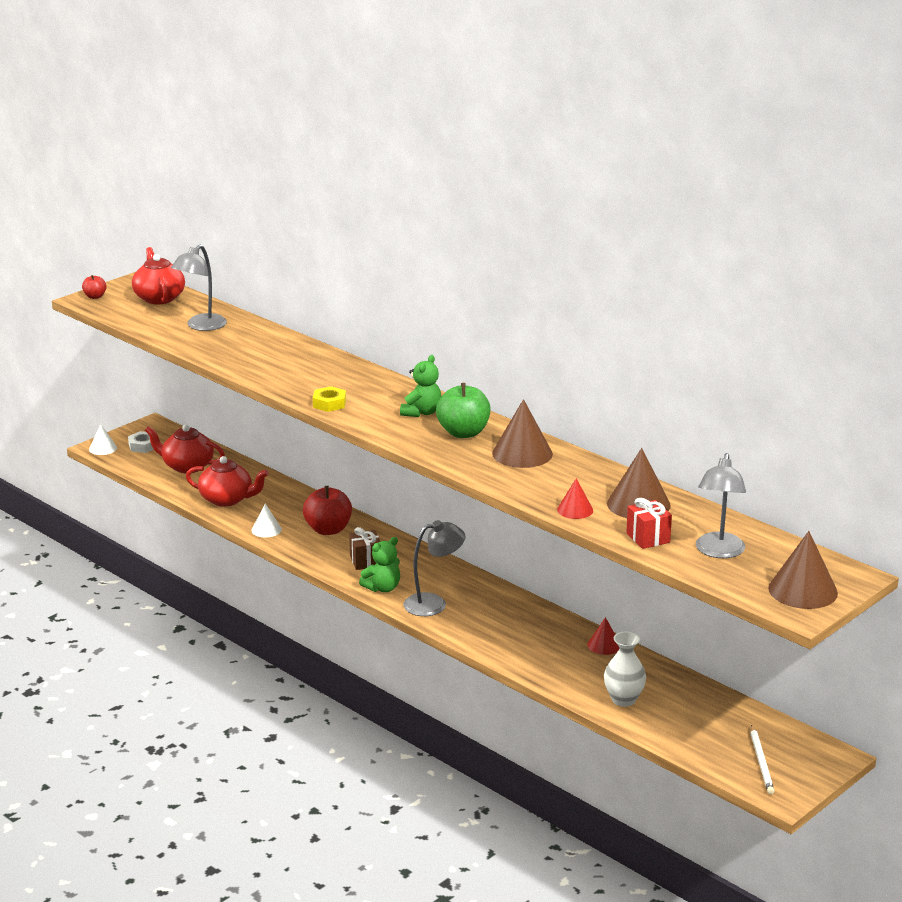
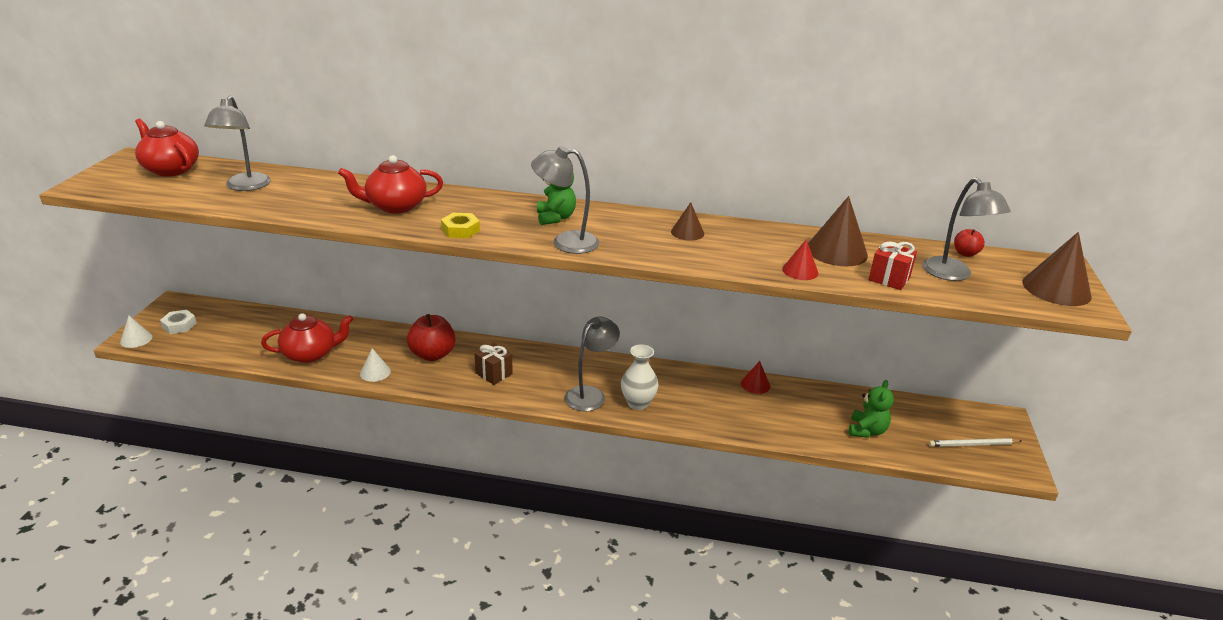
camera: 35 degrees left, 5 degrees up
red apple [82,275,107,299] -> red apple moved to [954,229,985,257]
red teapot [145,425,225,473] -> red teapot moved to [338,155,443,214]
green teddy bear [359,537,400,592] -> green teddy bear moved to [849,380,894,438]
green apple [436,383,491,438] -> none
brown cone [492,399,553,468] -> brown cone [671,202,704,241], size x0.57
white vase [604,632,646,707] -> white vase moved to [621,344,658,410]
white pencil [750,725,774,794] -> white pencil turned 120 degrees clockwise [929,438,1021,447]
none -> grey lamp [531,146,599,254]

